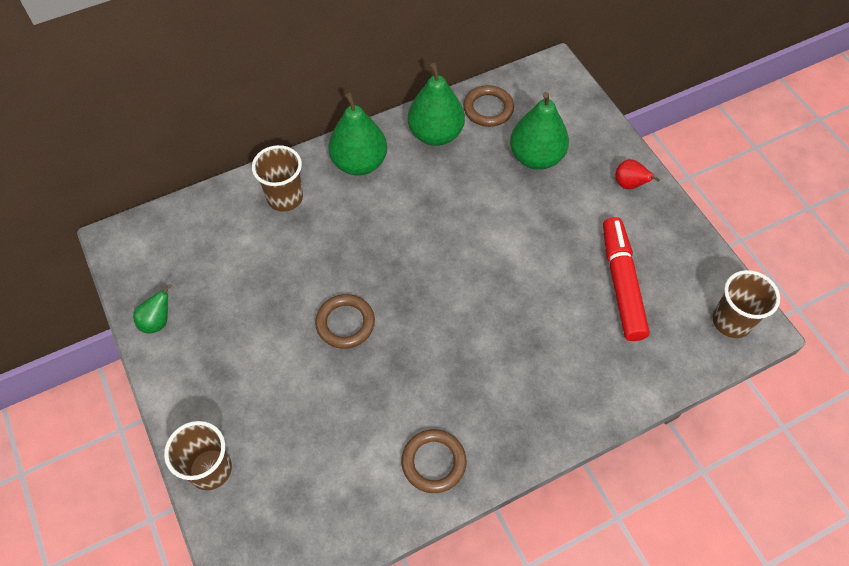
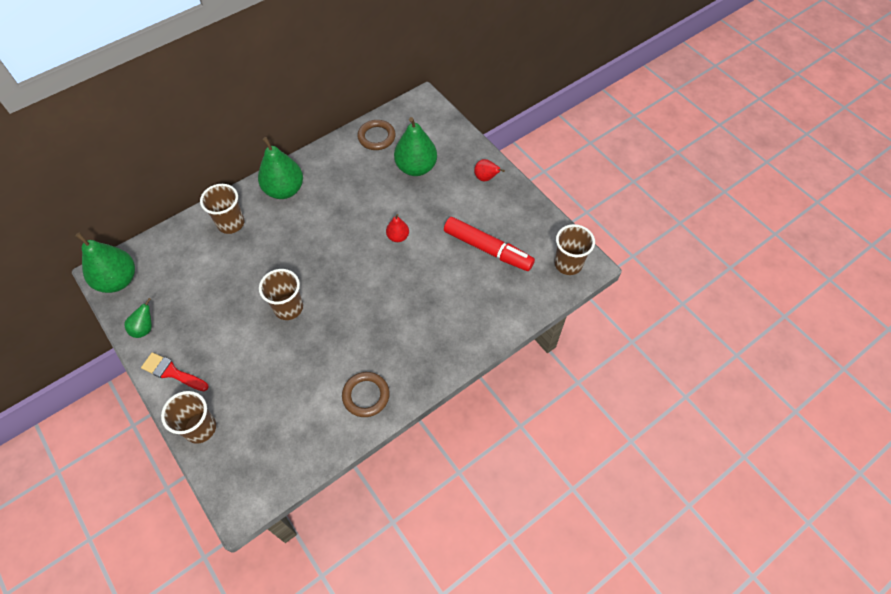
camera: 10 degrees left, 0 degrees up
brown ring [315,294,375,349] -> brown cup [259,269,303,320]
green pear [408,63,465,146] -> green pear moved to [75,233,135,293]
red marker [603,217,650,341] -> red marker turned 135 degrees clockwise [444,217,535,271]
none -> red brush [141,352,209,391]
none -> red pear [386,214,409,242]

